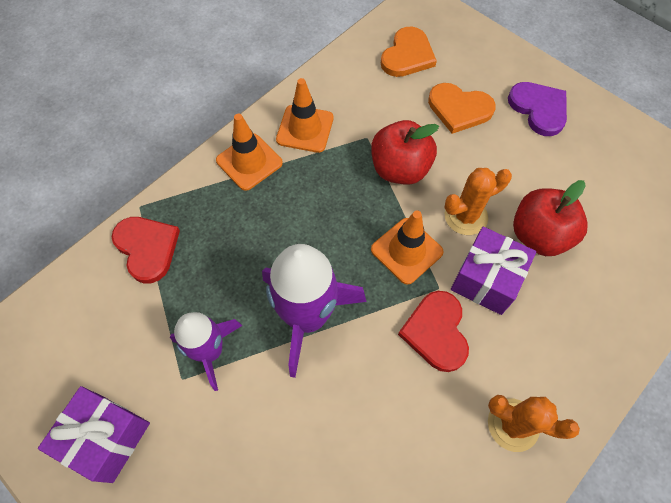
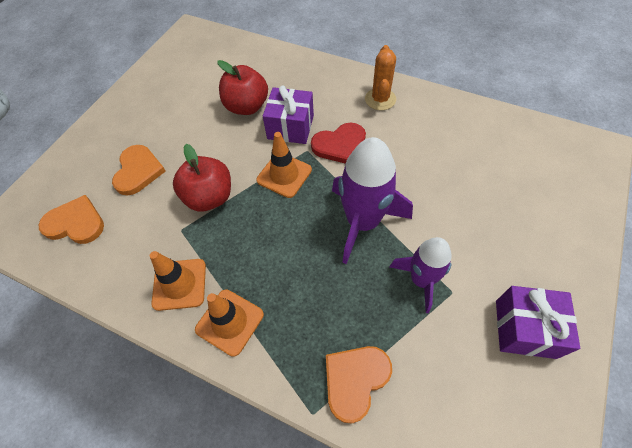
camera: 105 degrees left, 5 degrees down
red heart [112,217,180,283] -> orange heart [326,346,392,423]
orange cactus [444,168,512,235] -> none
purple heart [508,82,567,136] -> none

